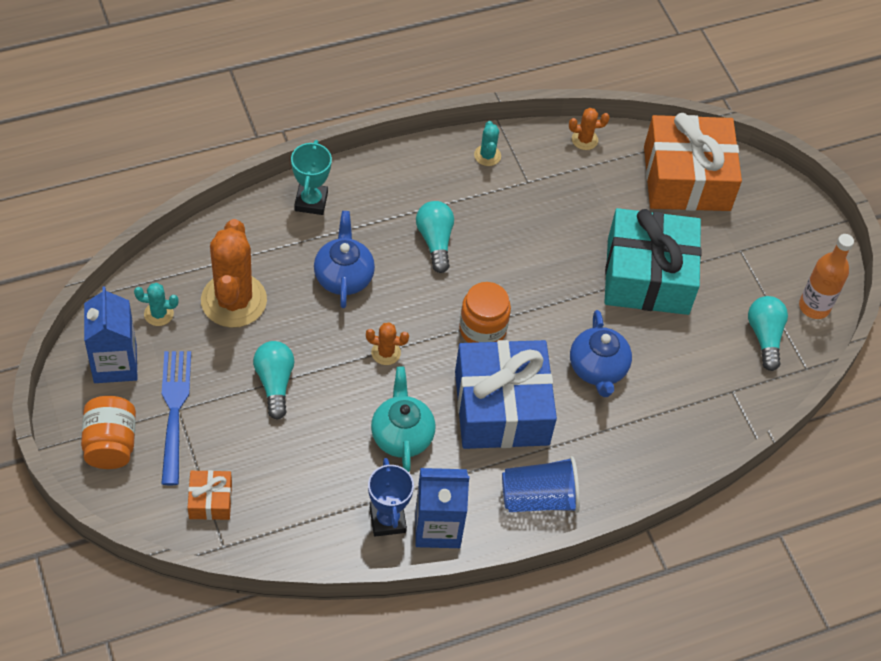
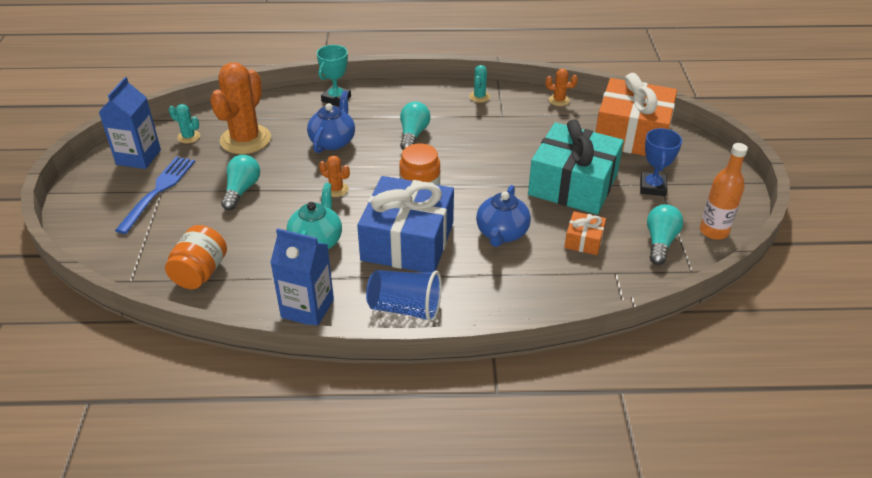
camera: 25 degrees right, 15 degrees down
orange jar [81,396,136,469] -> orange jar moved to [165,225,227,289]
orange gift [188,470,232,520] -> orange gift moved to [564,211,606,255]
blue trophy [368,458,414,537] -> blue trophy moved to [640,128,682,196]

